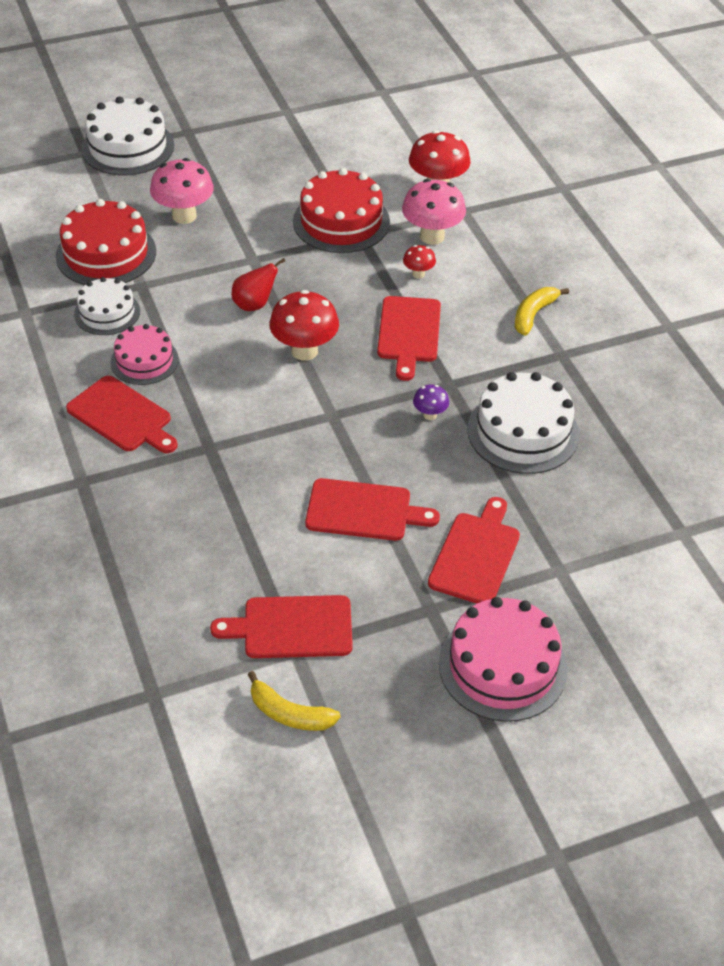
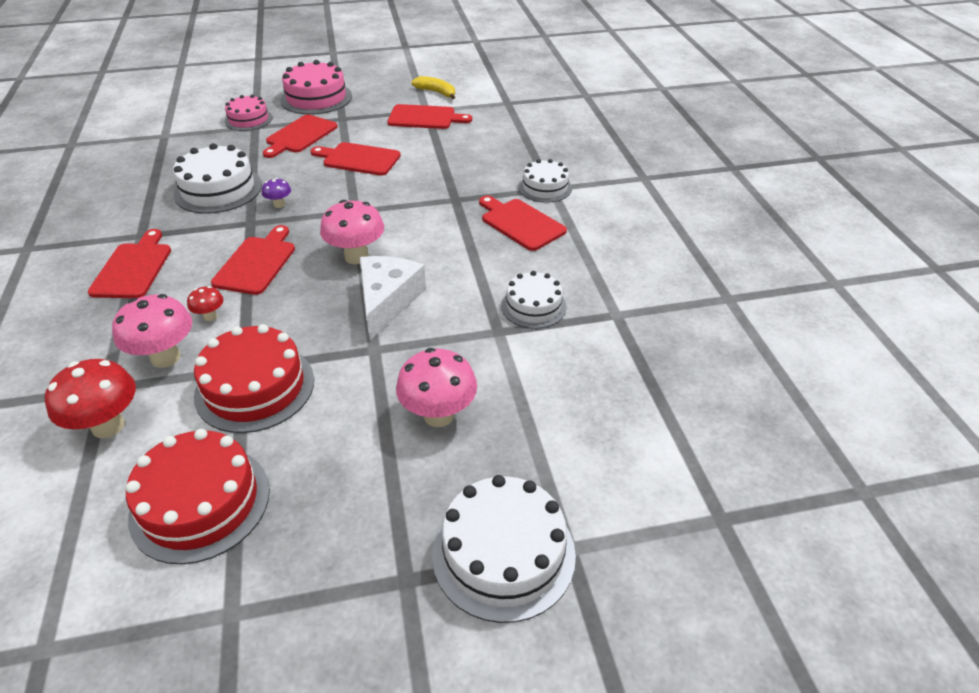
camera: 170 degrees left, 5 degrees down
red cake [56,199,156,285] -> red cake moved to [126,429,270,564]
pink cake [111,324,179,385] -> pink cake moved to [225,95,273,131]
red pear [232,258,285,311] -> white cheese [360,256,426,340]
red mushroom [269,290,339,361] -> pink mushroom [320,200,384,264]
yellow banana [515,287,569,336] -> red cutting board [88,229,171,298]
none -> white cake [519,159,572,203]

